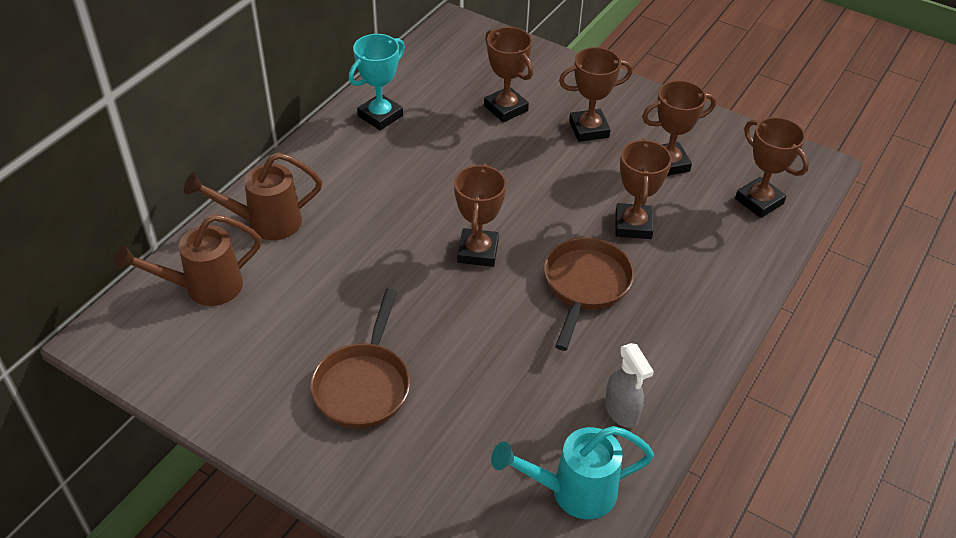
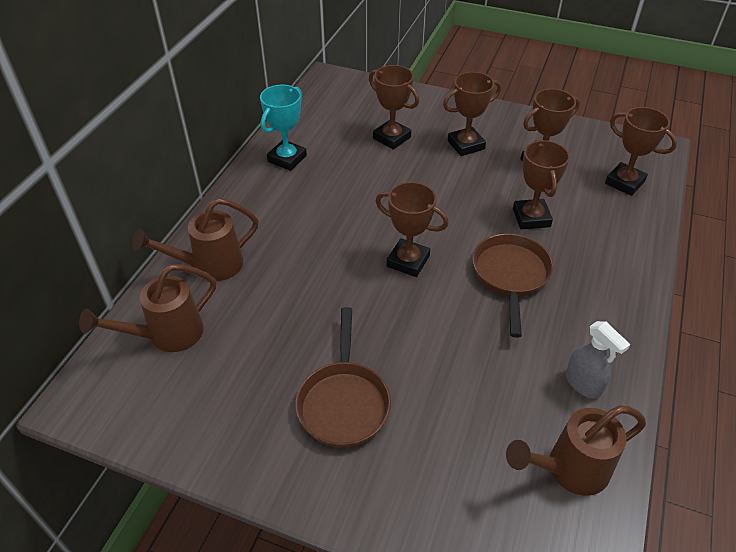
camera: 10 degrees left, 0 degrees up
brown trophy [454,163,506,267] -> brown trophy turned 60 degrees counterclockwise [375,182,449,277]
turquoise watering can [491,426,654,519] -> brown watering can [506,405,646,496]

